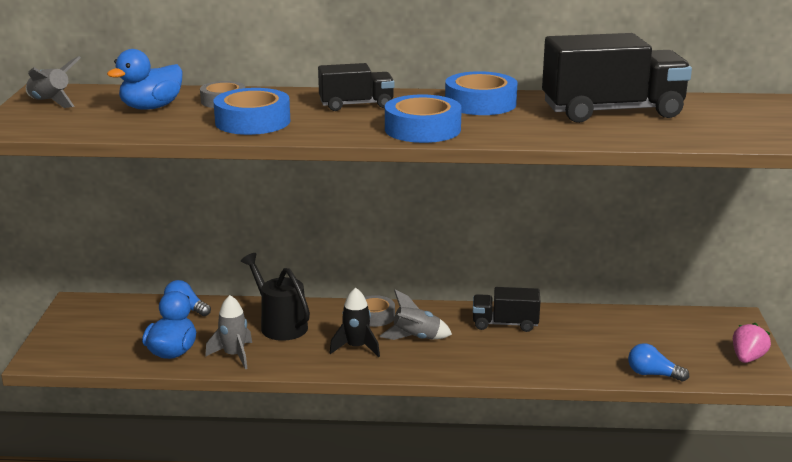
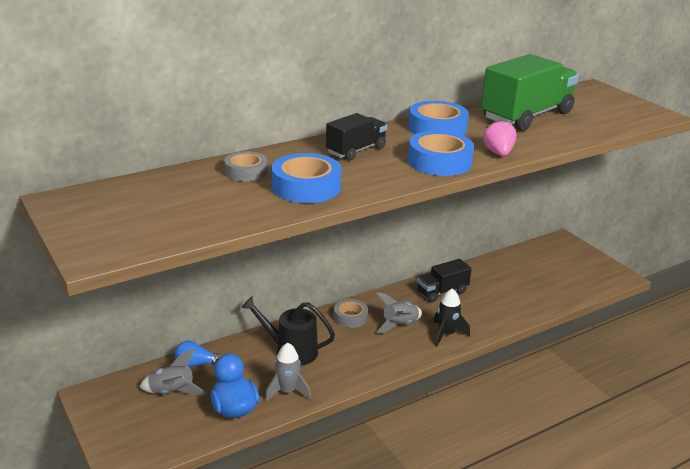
camera: 35 degrees left, 5 degrees up
grey rocket [26,56,81,108] -> grey rocket moved to [139,348,206,395]
blue duck [107,49,182,110] -> none
black rocket [330,287,380,357] -> black rocket moved to [433,288,470,347]
black truck [542,33,692,123] -> green truck [481,54,579,131]
blue light bulb [628,343,689,381] -> none
pink strawberry [733,323,771,363] -> pink strawberry moved to [483,119,517,156]

